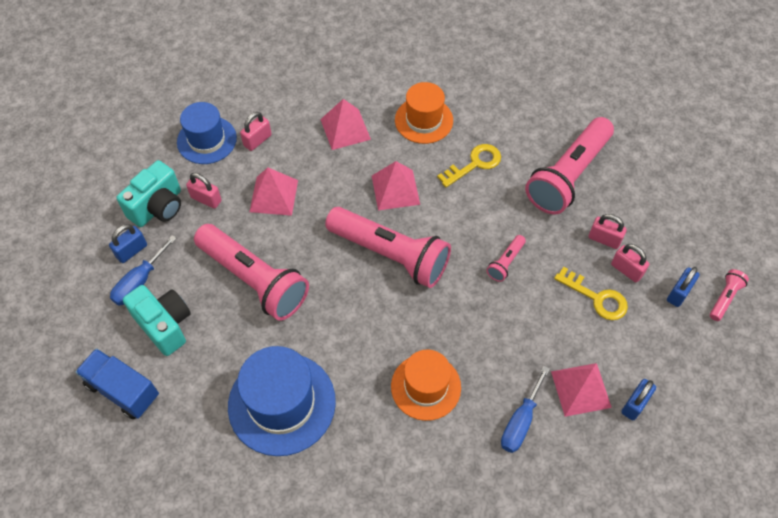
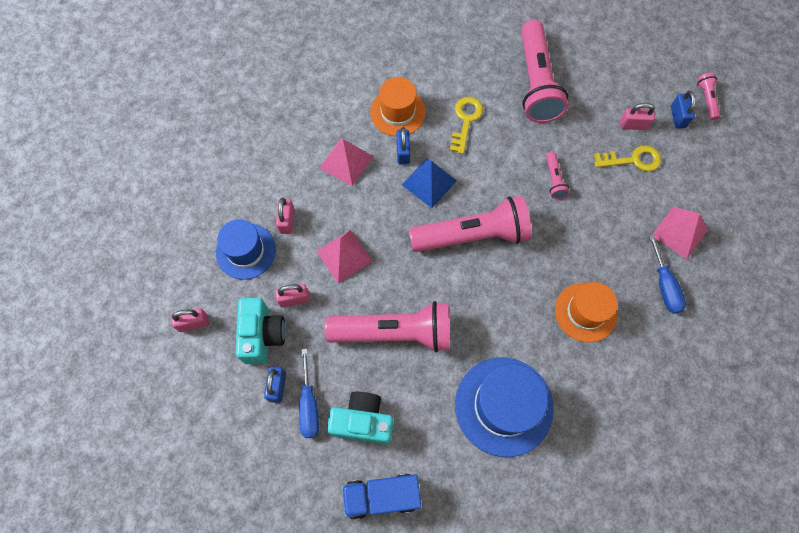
camera: 40 degrees left, 10 degrees up
pink pyramid [372,161,420,210] -> blue pyramid [402,158,457,208]
pink padlock [589,214,627,249] -> pink padlock moved to [171,308,209,332]
blue padlock [621,379,656,420] -> blue padlock moved to [396,127,410,165]

